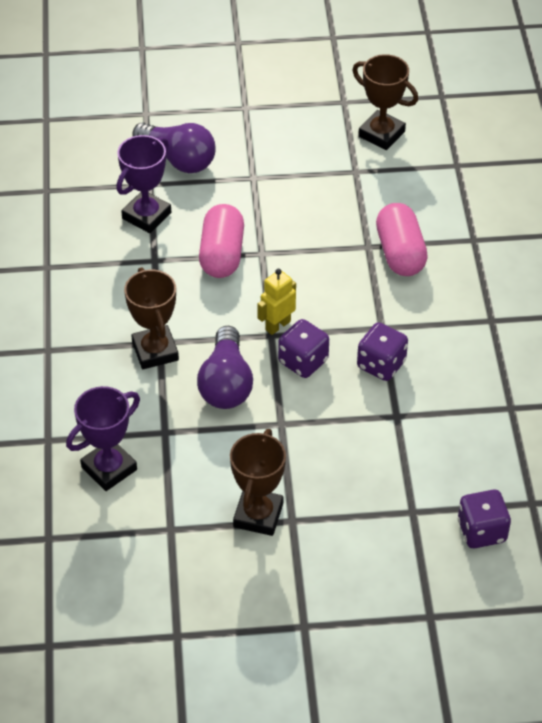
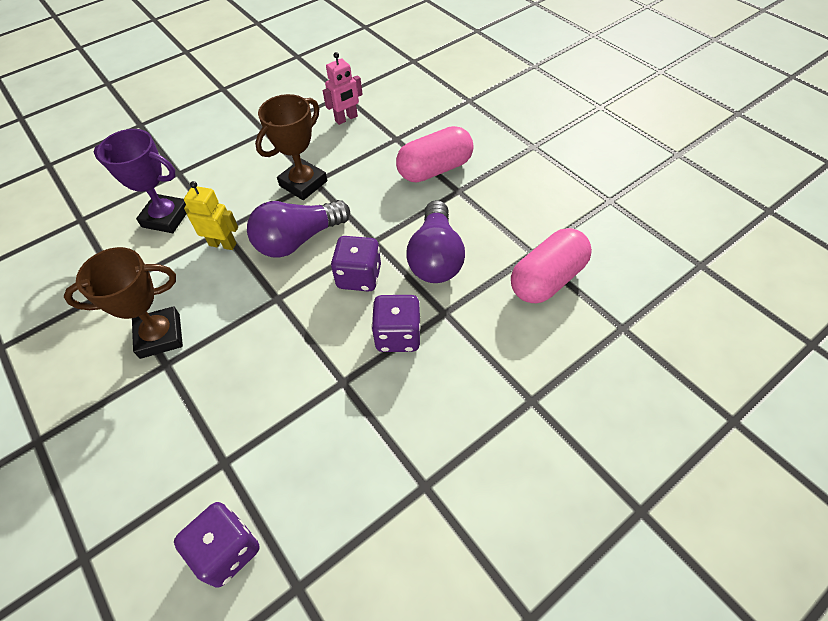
camera: 60 degrees right, 5 degrees up
purple trophy [116,135,171,233] -> none
purple light bulb [132,123,215,173] -> purple light bulb moved to [406,200,465,283]
yellow robot [257,269,296,335] -> yellow robot moved to [184,181,238,250]
brown trophy [352,54,418,150] -> none
none -> pink robot [323,52,363,125]

